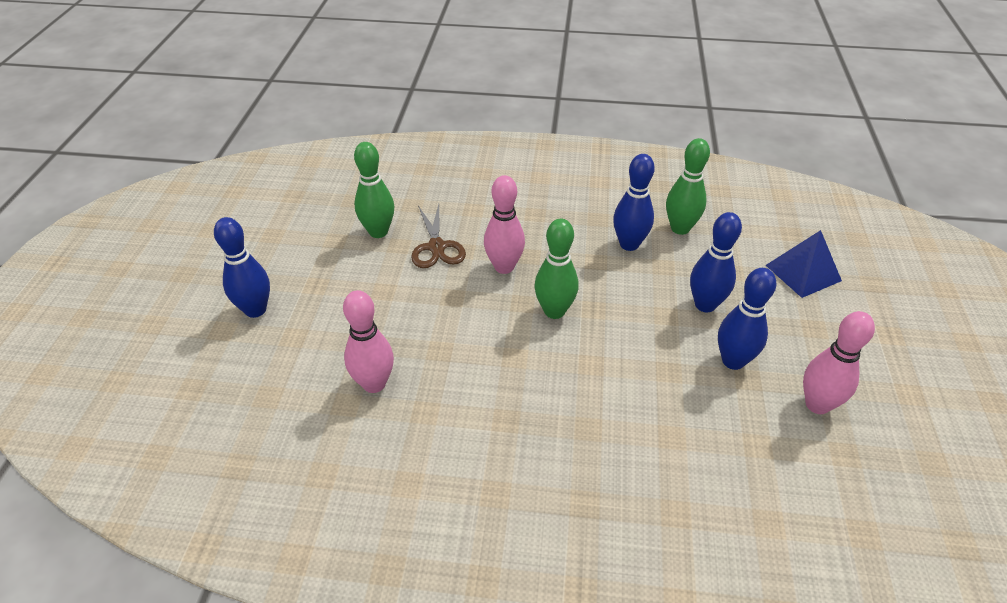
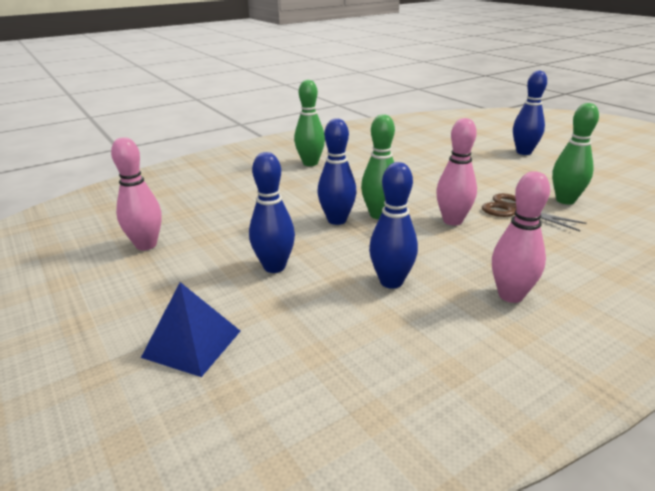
camera: 140 degrees right, 15 degrees down
pink bowling pin [343,290,394,393] -> pink bowling pin moved to [492,171,550,303]
green bowling pin [666,138,710,235] -> green bowling pin moved to [294,80,325,166]
blue bowling pin [718,268,776,370] -> blue bowling pin moved to [317,118,357,225]

